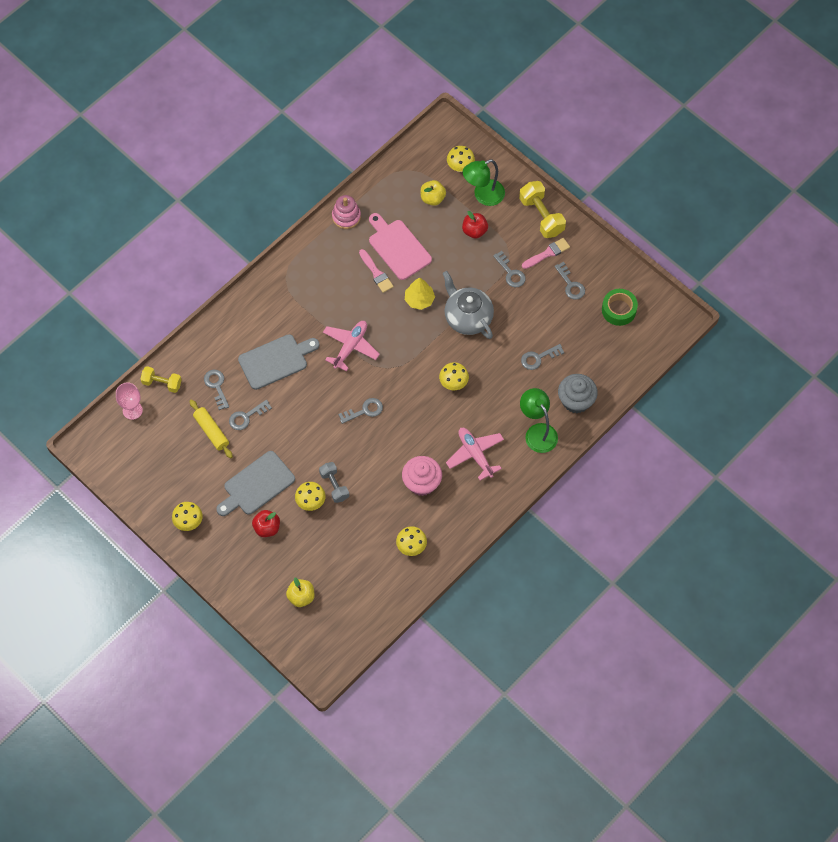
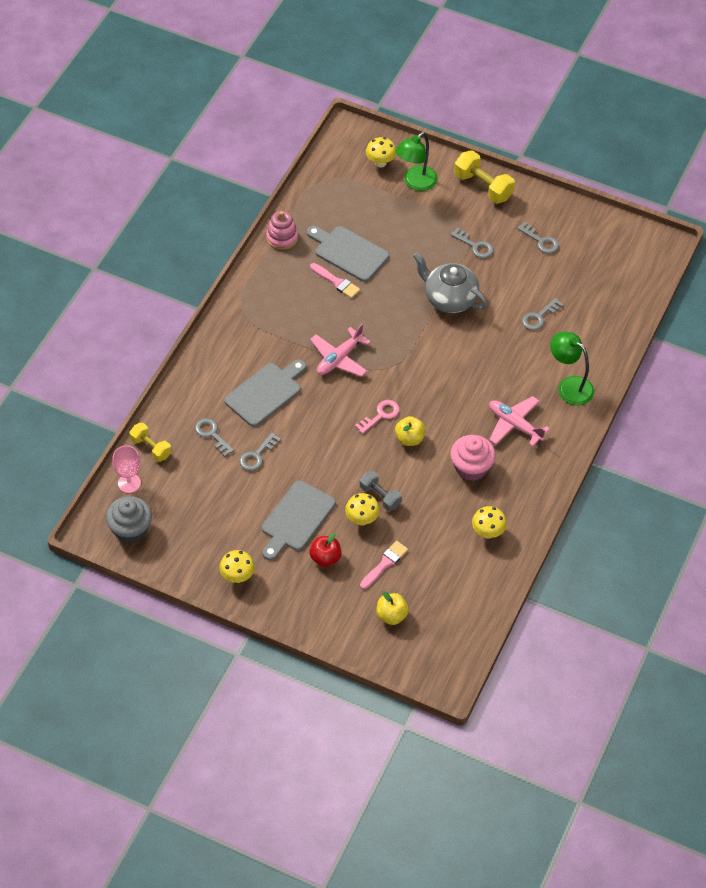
camera: 20 degrees left, 10 degrees down
yellow dumbbell [140,366,182,393] -> yellow dumbbell turned 45 degrees clockwise [129,423,171,462]
yellow rolling pin [190,400,233,458] -> none
pink plane [323,321,380,372] -> pink plane turned 150 degrees counterclockwise [310,324,371,377]
grey key [338,398,383,424] -> pink key [355,400,400,434]
pink cutting board [369,213,432,280] -> grey cutting board [307,226,389,282]
yellow tree [405,277,435,310] -> none
yellow apple [421,180,446,206] -> yellow apple moved to [395,416,426,446]
yellow mushroom [439,362,469,390] -> none
red apple [462,211,488,239] -> none
pink brush [522,238,570,269] -> pink brush moved to [360,541,408,589]
grey cupcake [558,374,598,413] -> grey cupcake moved to [106,496,152,543]
green tape [602,289,638,326] -> none

